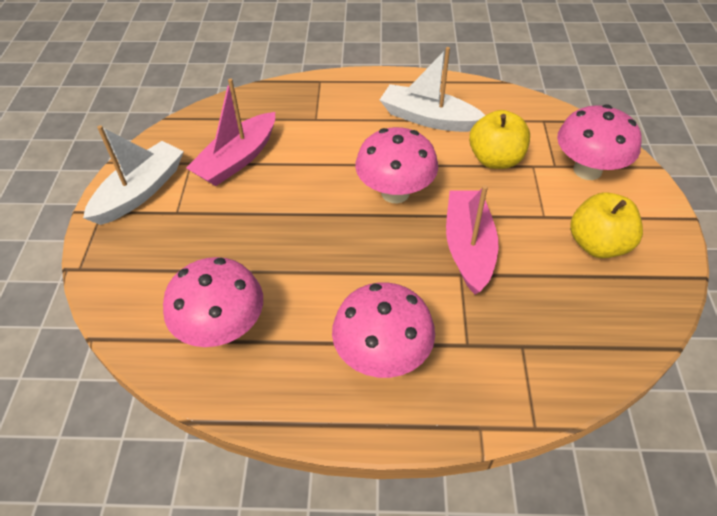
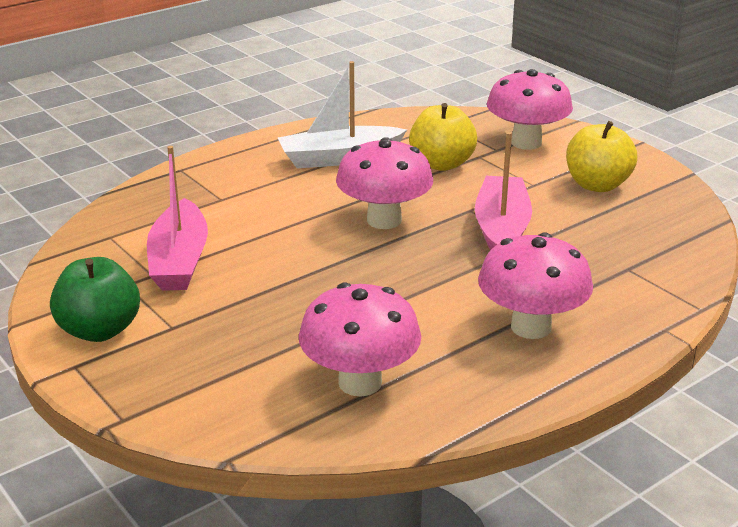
camera: 40 degrees left, 20 degrees down
white boat [83,125,184,225] -> green apple [50,257,140,342]
pink boat [446,185,499,294] -> pink boat turned 45 degrees clockwise [475,132,532,250]

